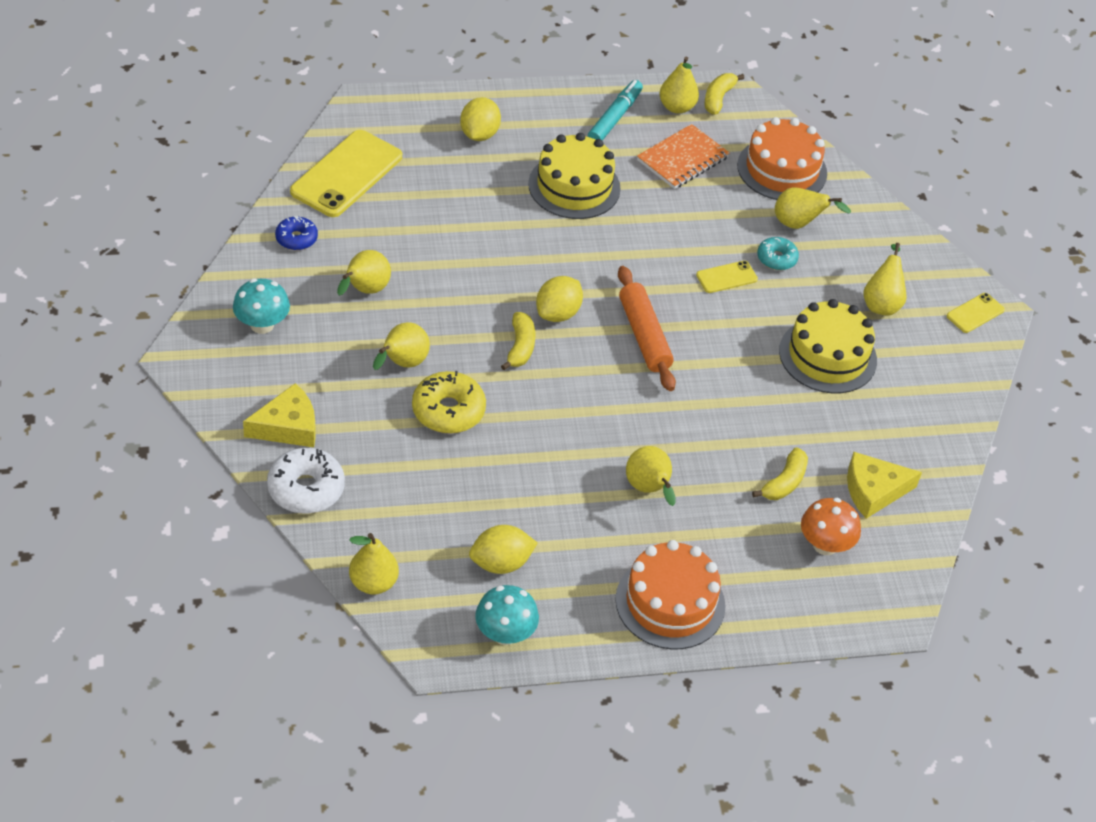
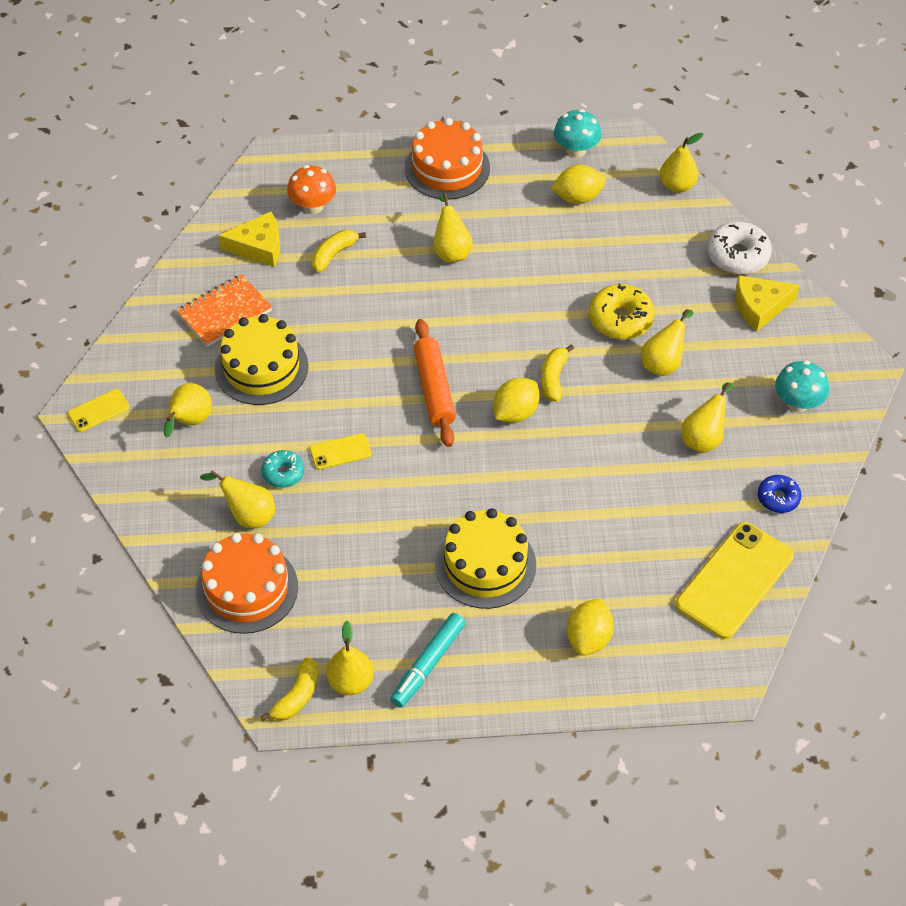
camera: 170 degrees left, 5 degrees up
orange notebook [637,124,729,189] -> orange notebook moved to [177,274,272,347]

